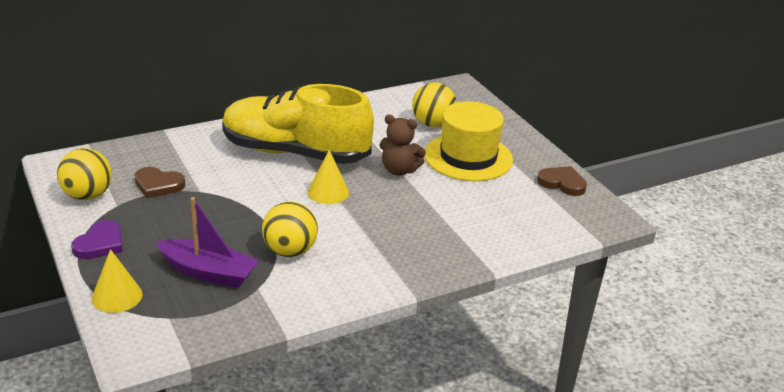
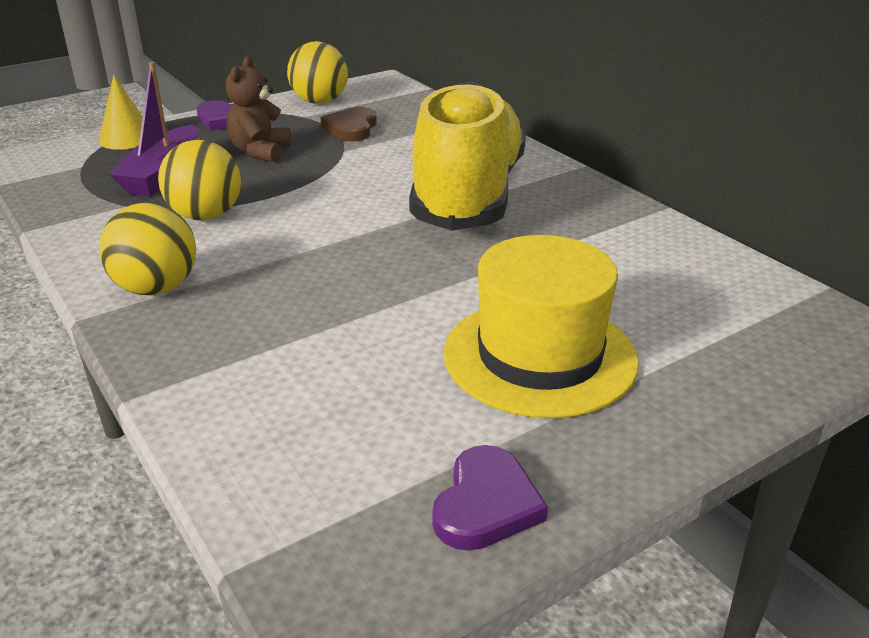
camera: 85 degrees right, 0 degrees up
yellow cone [308,150,349,204] -> none
brown teddy bear [379,115,426,175] -> brown teddy bear moved to [225,56,291,162]
yellow ball [412,83,457,127] -> yellow ball moved to [99,203,196,295]
brown heart [537,166,587,196] -> purple heart [433,445,548,551]

